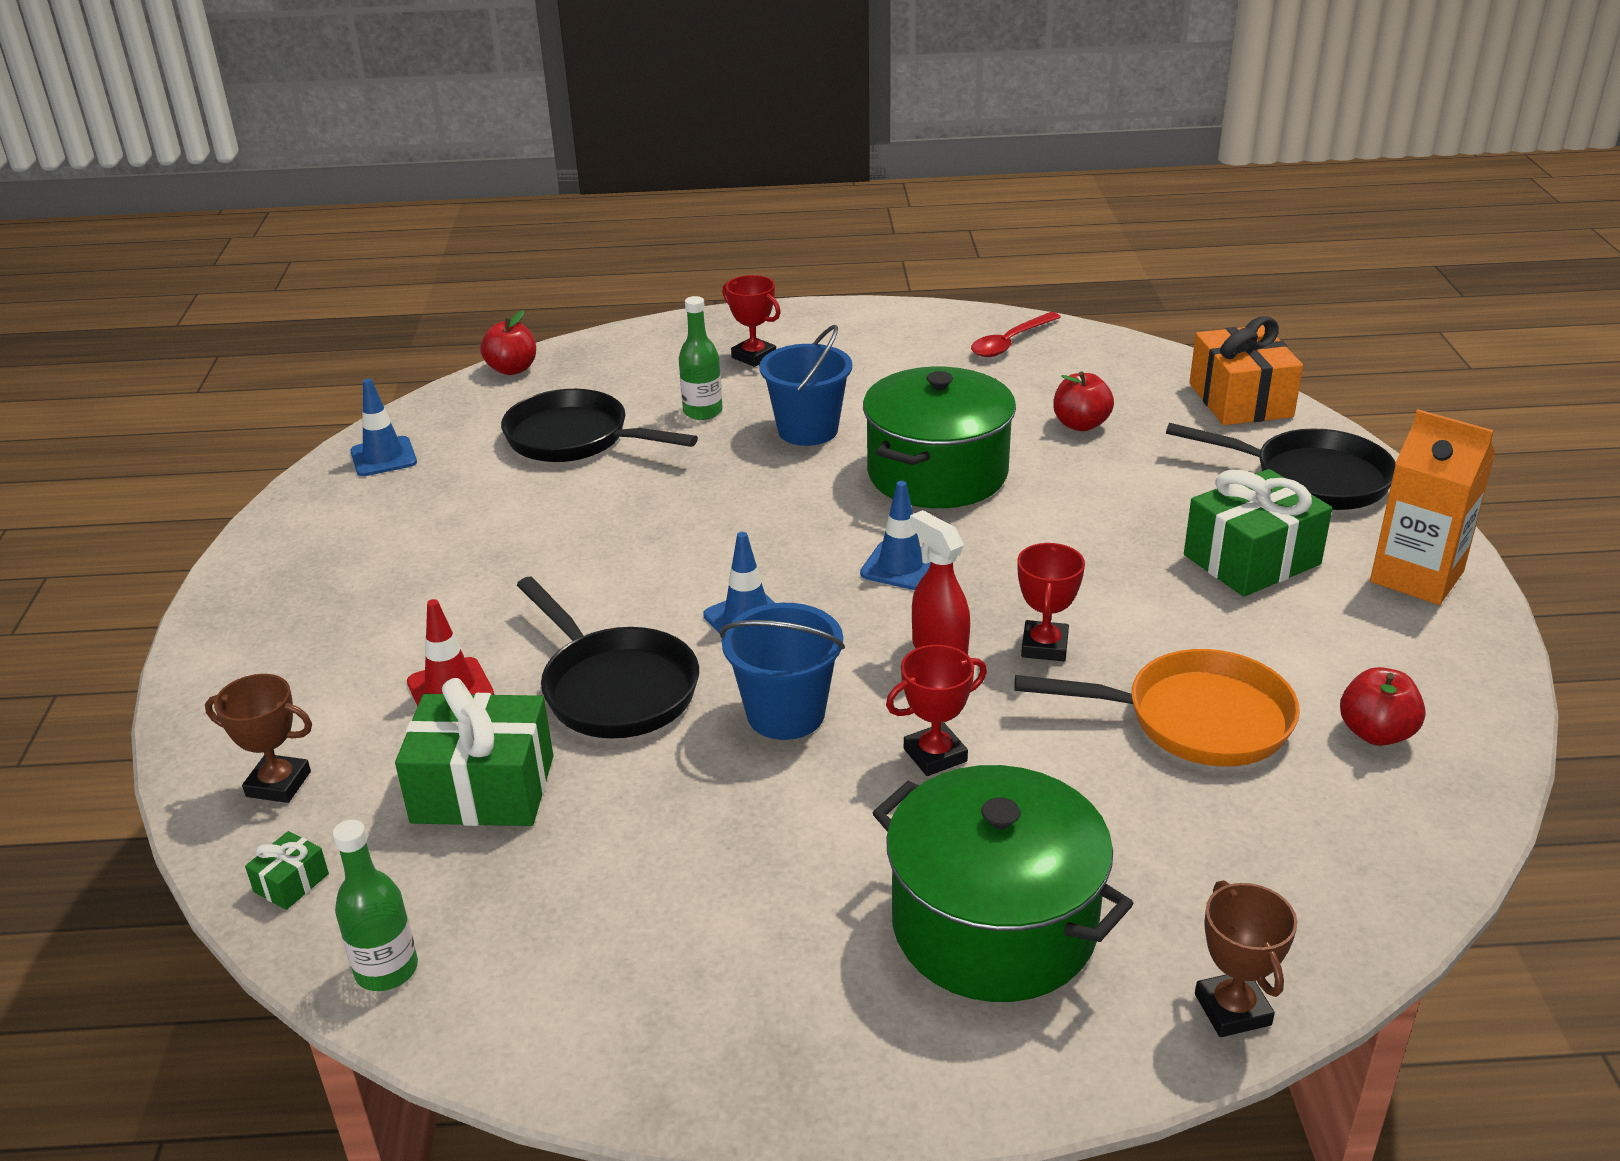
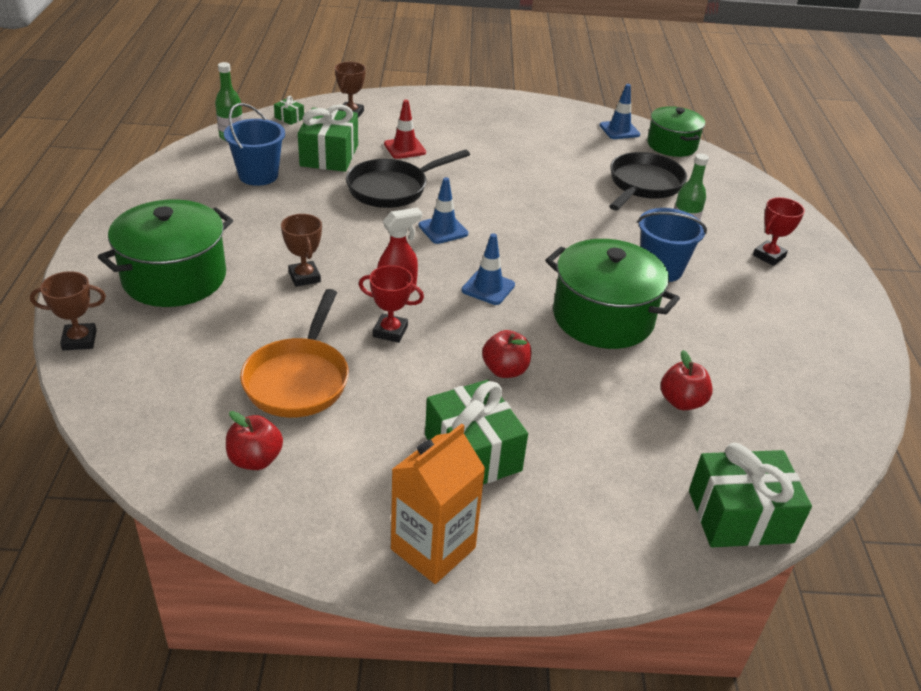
camera: 90 degrees right, 5 degrees up
red apple [480,310,536,375] -> red apple moved to [482,330,531,378]
blue bucket [720,603,845,740] -> blue bucket moved to [224,103,285,186]
red trophy [886,645,987,776] -> brown trophy [281,214,322,287]
red spoon [971,312,1061,357] -> none
black pan [1166,423,1396,510] -> none
orange gift [1189,317,1303,425] -> green gift [689,443,812,547]
none -> green pot [647,106,705,157]

